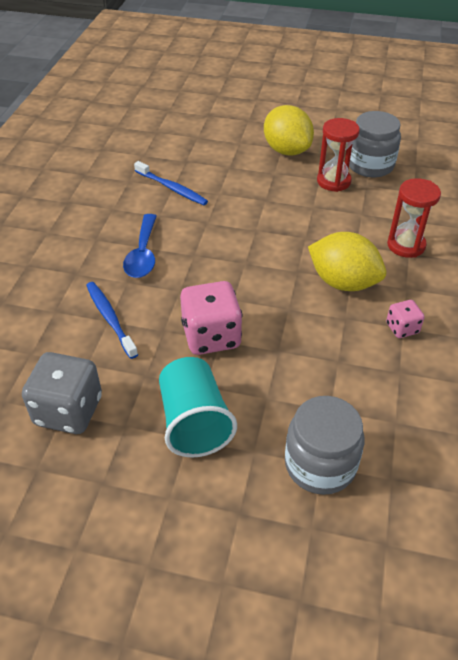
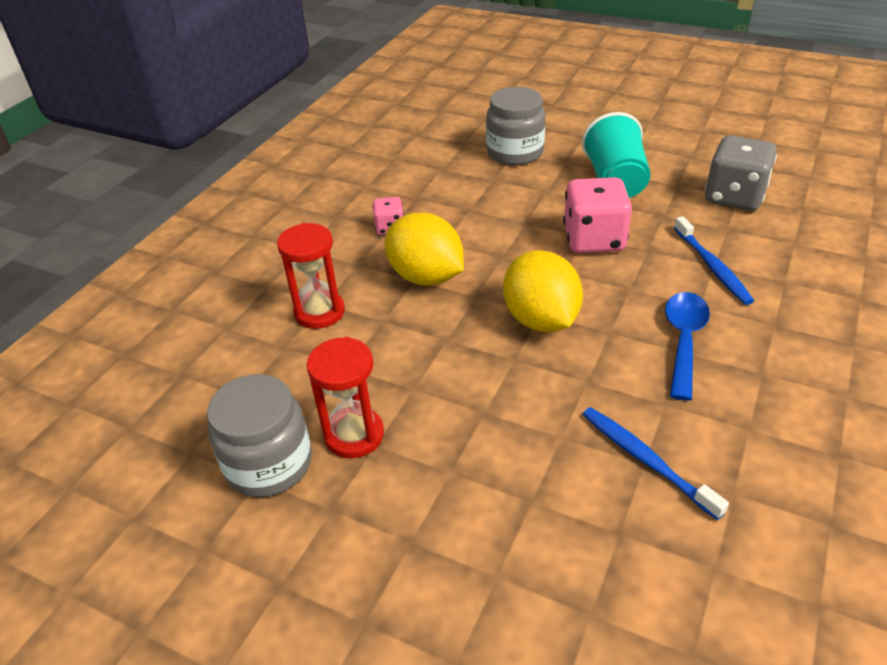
camera: 165 degrees left, 5 degrees down
yellow lemon [264,105,314,156] -> yellow lemon moved to [503,250,583,332]

